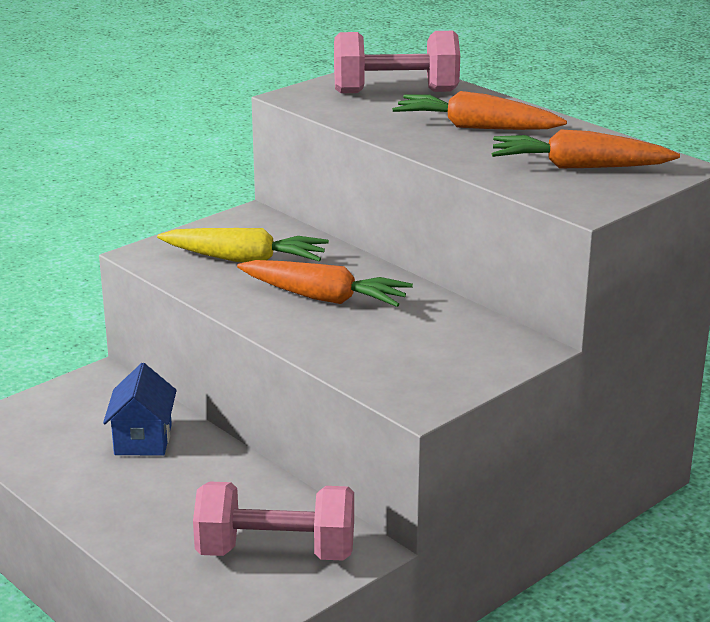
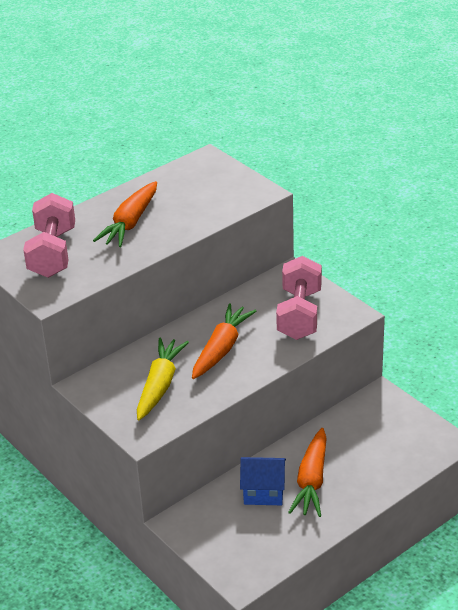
camera: 85 degrees left, 10 degrees up
pink dumbbell [193,481,354,561] -> pink dumbbell moved to [276,256,322,340]
orange carrot [492,129,680,169] -> orange carrot moved to [288,428,327,517]

